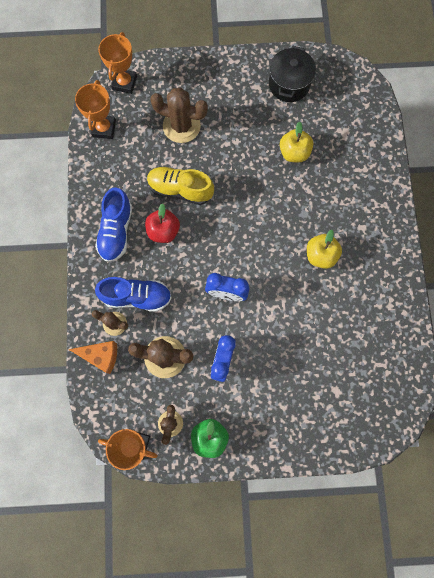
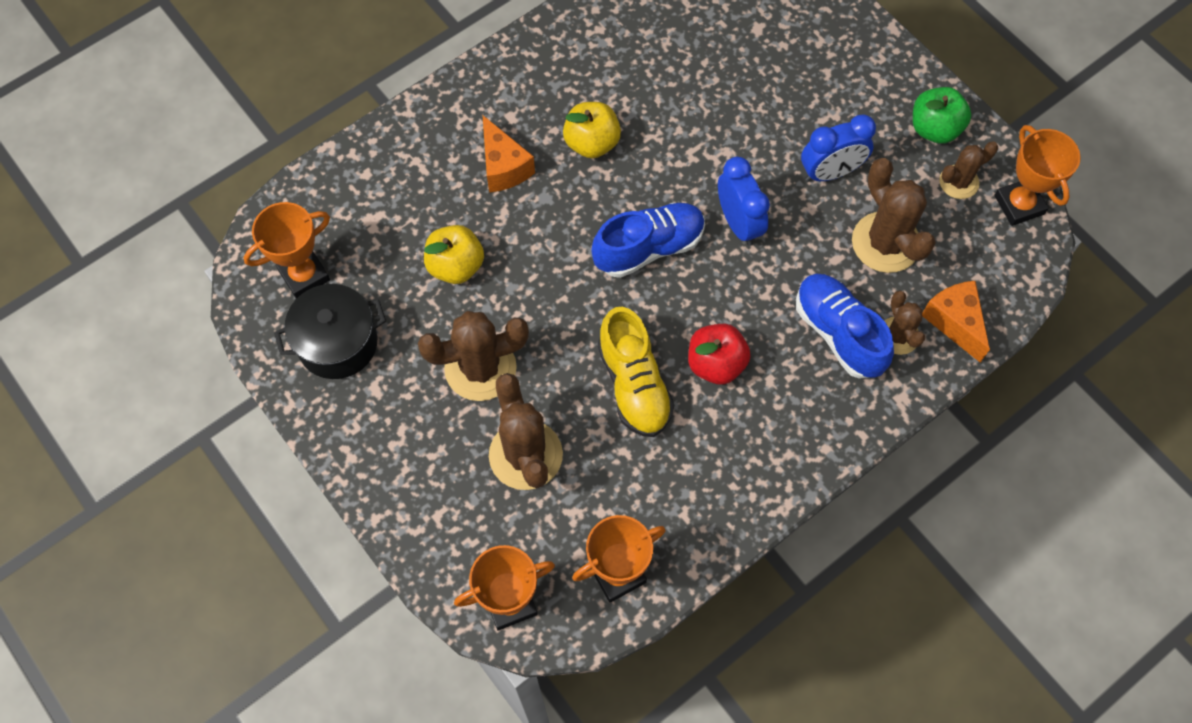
camera: 125 degrees left, 10 degrees down
blue shoe [95,187,132,262] -> blue shoe moved to [591,203,705,278]
none -> orange trophy [244,202,330,299]
none -> brown cactus [418,311,529,401]
none -> orange cheese [483,115,535,193]

